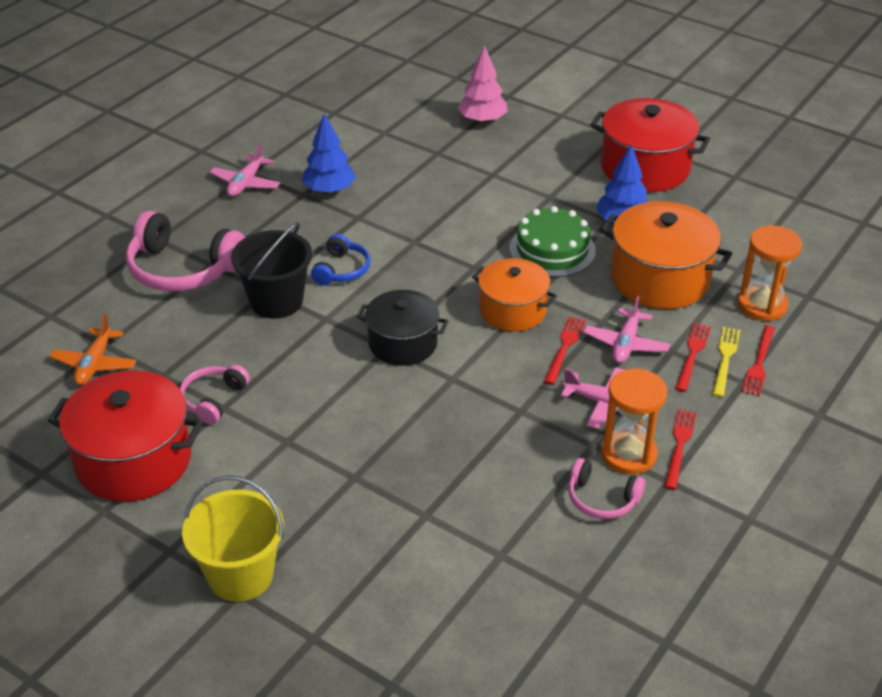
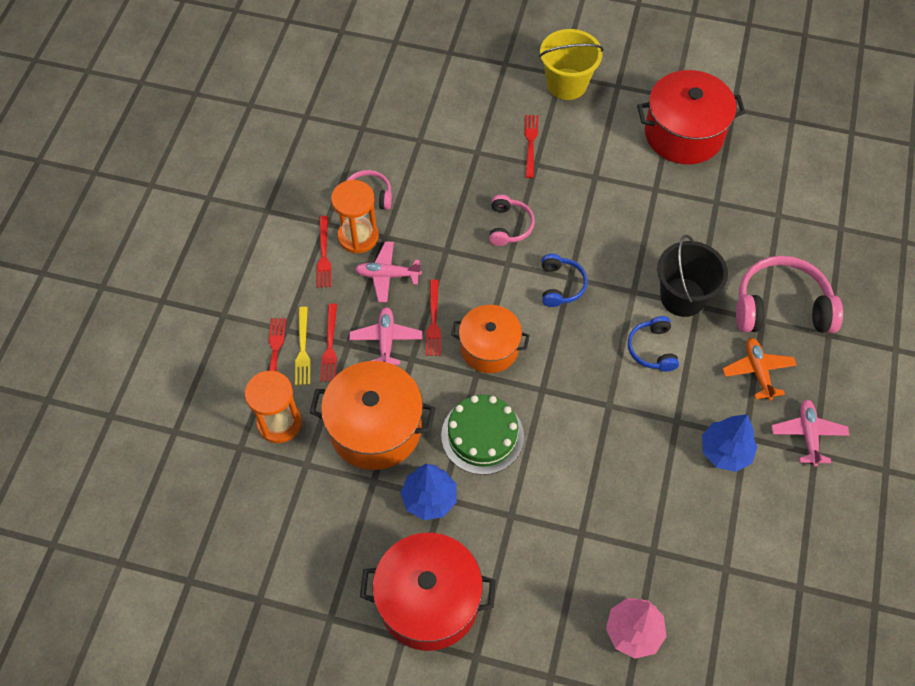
camera: 160 degrees right, 20 degrees up
orange plane [49,314,137,385] -> orange plane moved to [722,338,797,401]
pink headphones [180,365,250,424] -> pink headphones moved to [489,195,535,246]
black pot [357,290,448,366] -> blue headphones [542,254,588,307]
none -> red fork [524,115,538,178]

